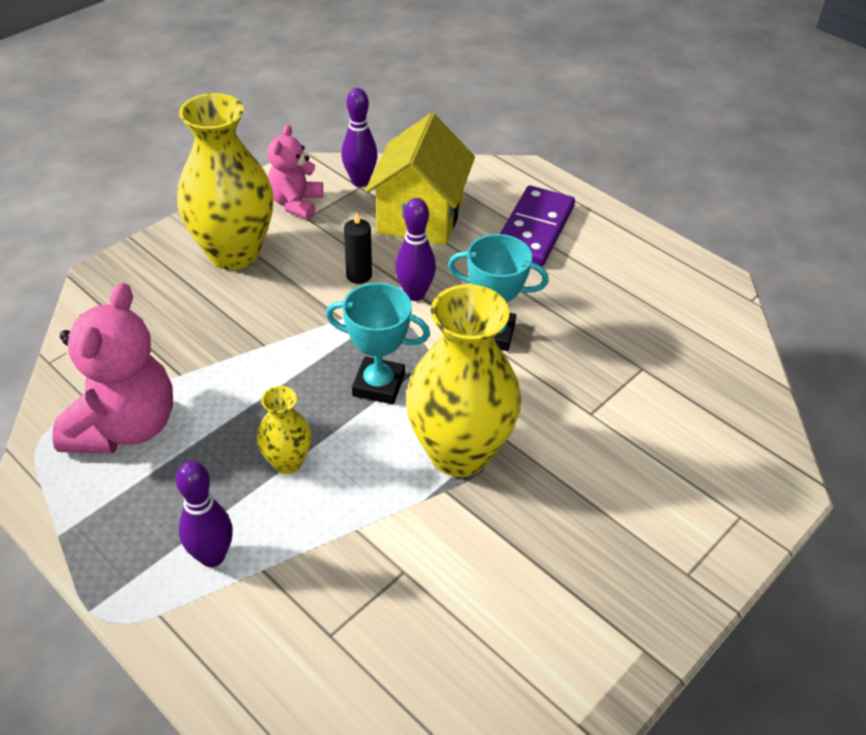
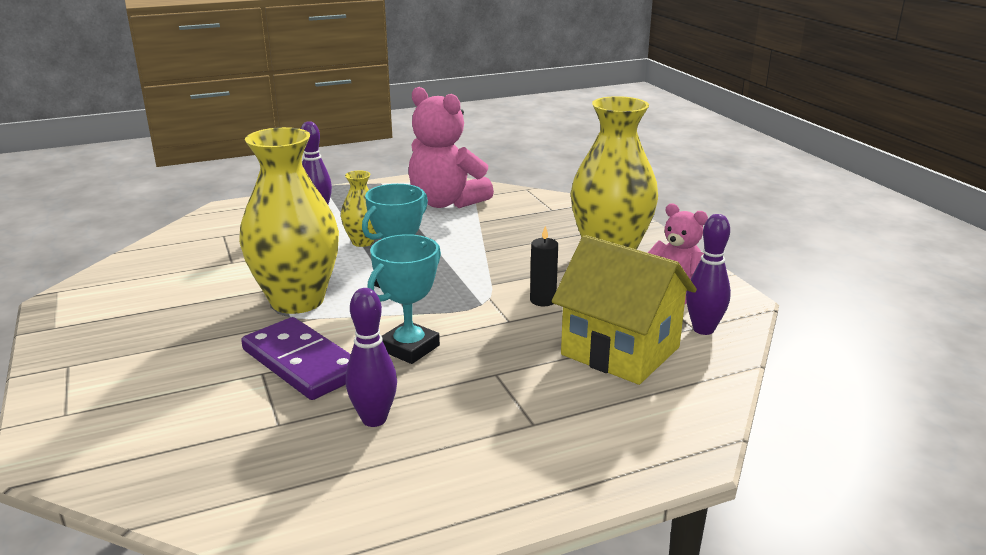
camera: 115 degrees right, 20 degrees down
purple bowling pin [395,198,436,301] -> purple bowling pin moved to [346,288,397,427]
purple domino [500,186,575,267] -> purple domino moved to [241,317,351,400]

